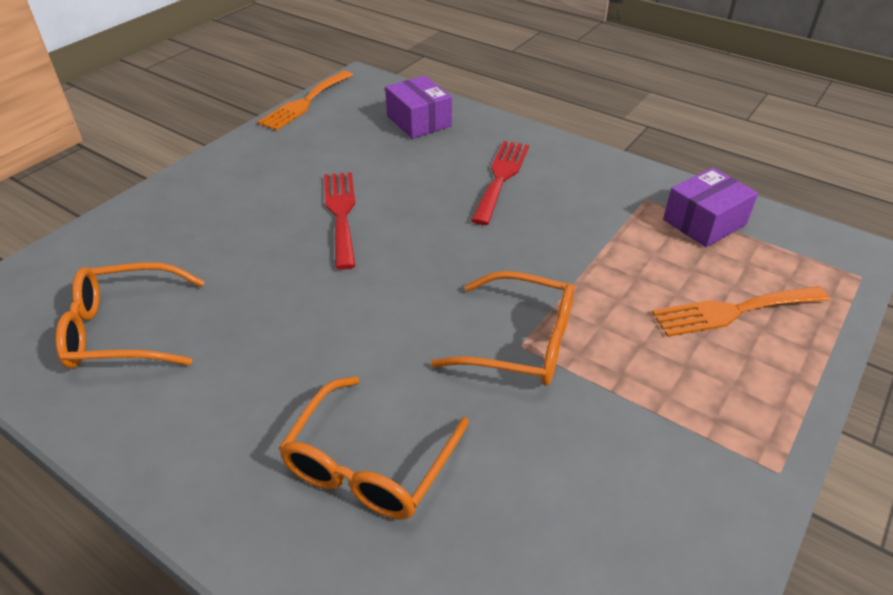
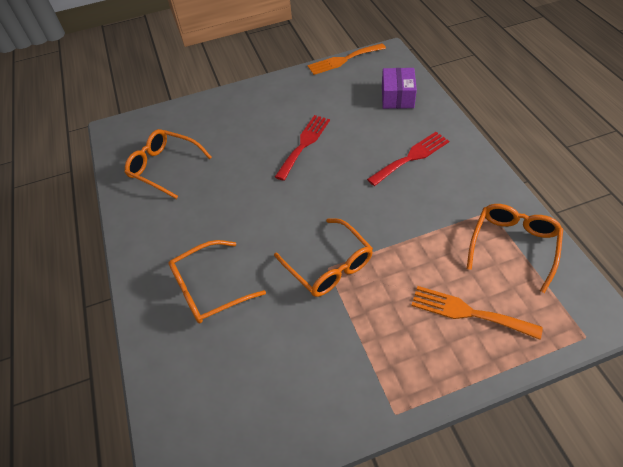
camera: 40 degrees right, 10 degrees up
purple box [663,167,758,247] -> orange glasses [467,204,563,293]

